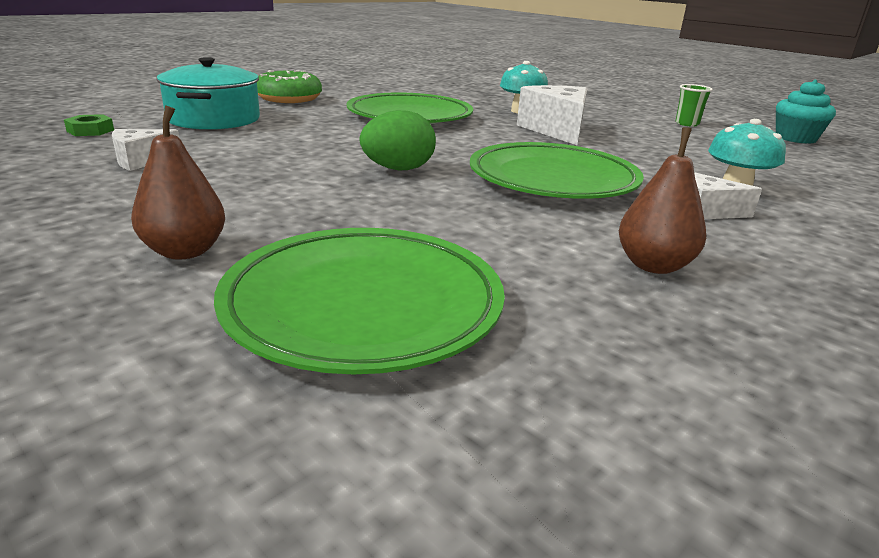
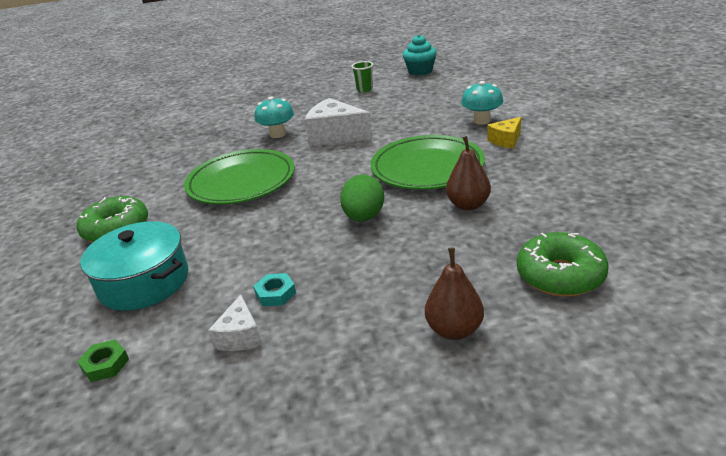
camera: 50 degrees left, 5 degrees up
green plate [214,228,505,374] -> green donut [517,232,609,297]
brown pear [619,127,706,274] -> brown pear moved to [446,136,491,210]
white cheese [694,173,762,219] -> yellow cheese [487,117,521,148]
none -> turquoise nut [253,273,296,306]

